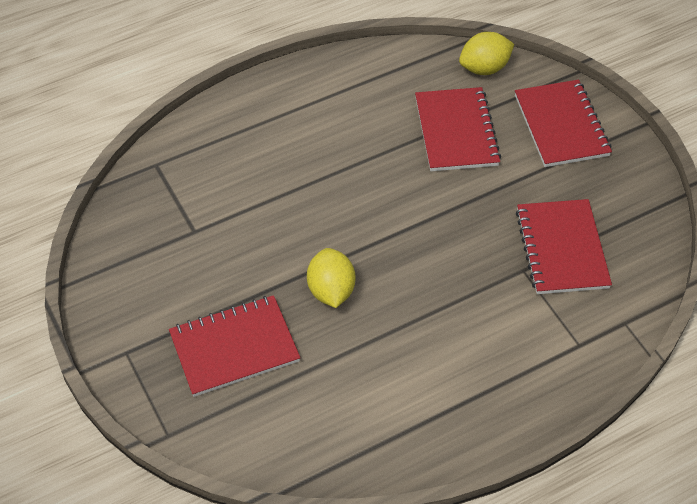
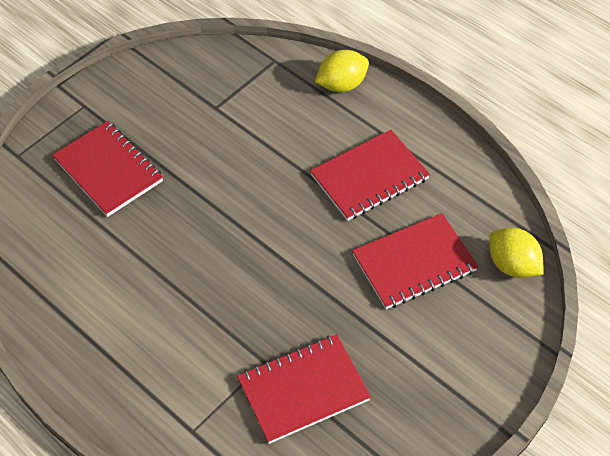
camera: 75 degrees right, 0 degrees up
yellow lemon [307,248,356,308] -> yellow lemon moved to [315,50,369,92]
red notebook [515,80,612,167] -> red notebook moved to [310,130,430,221]

